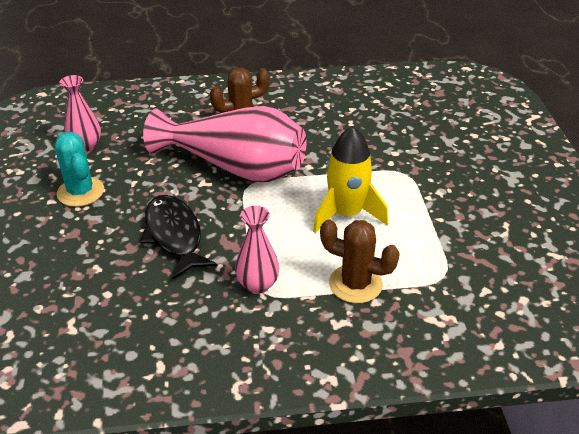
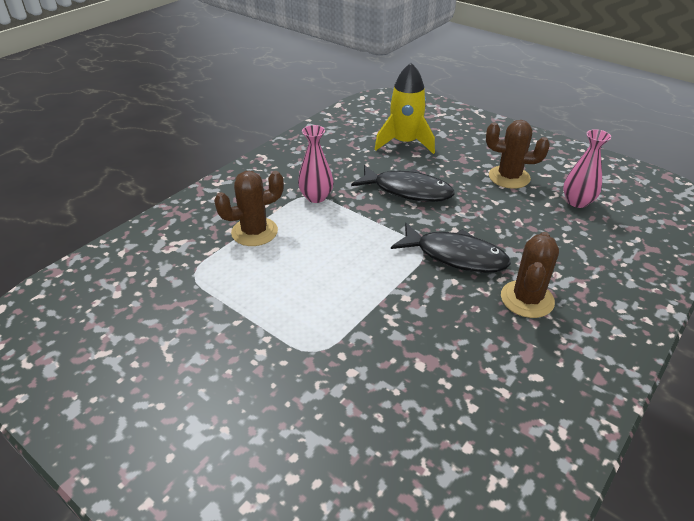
camera: 135 degrees right, 0 degrees up
turquoise cactus [55,132,104,207] -> brown cactus [486,120,550,189]
pink vase [143,106,306,182] -> black fish [391,223,511,273]
yellow rocket [313,126,388,233] -> yellow rocket moved to [374,63,435,154]

